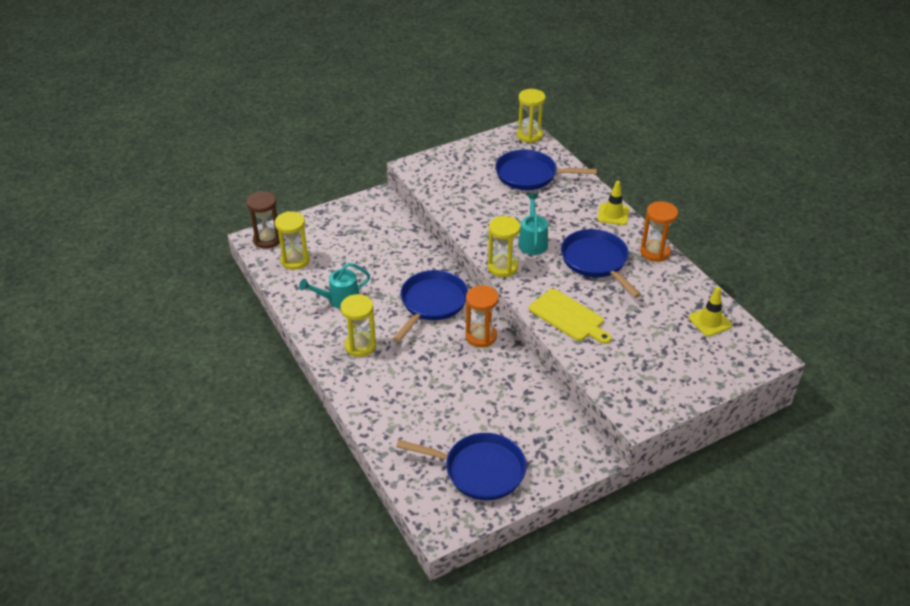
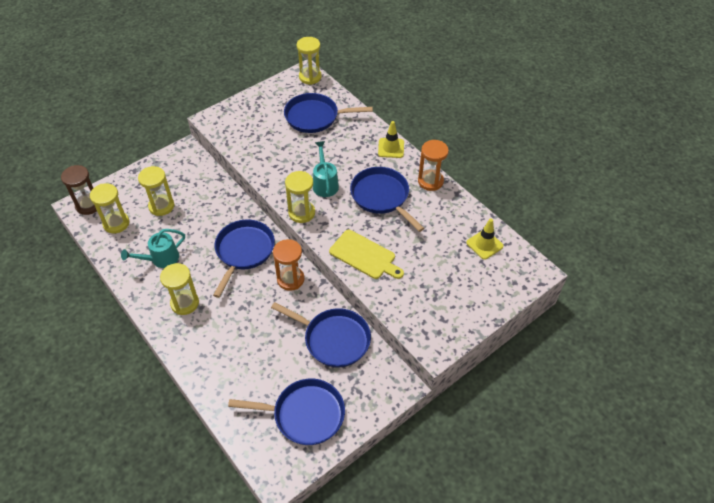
camera: 10 degrees left, 10 degrees up
none -> yellow hourglass [138,166,174,216]
none -> blue pan [271,302,371,367]

